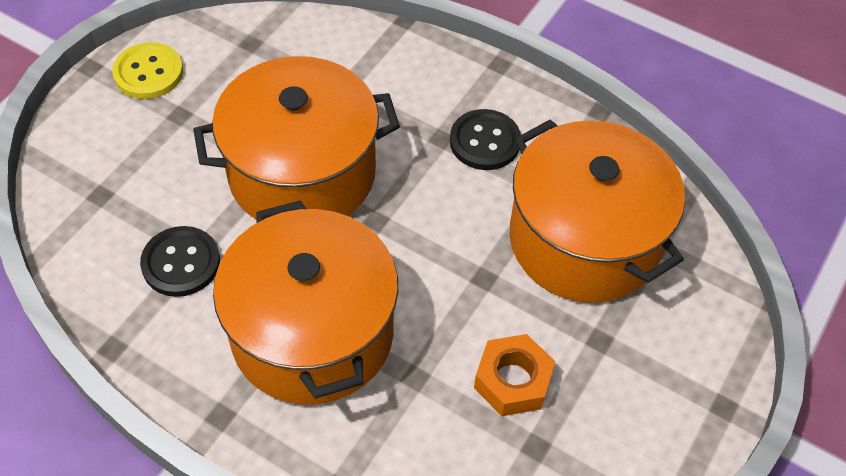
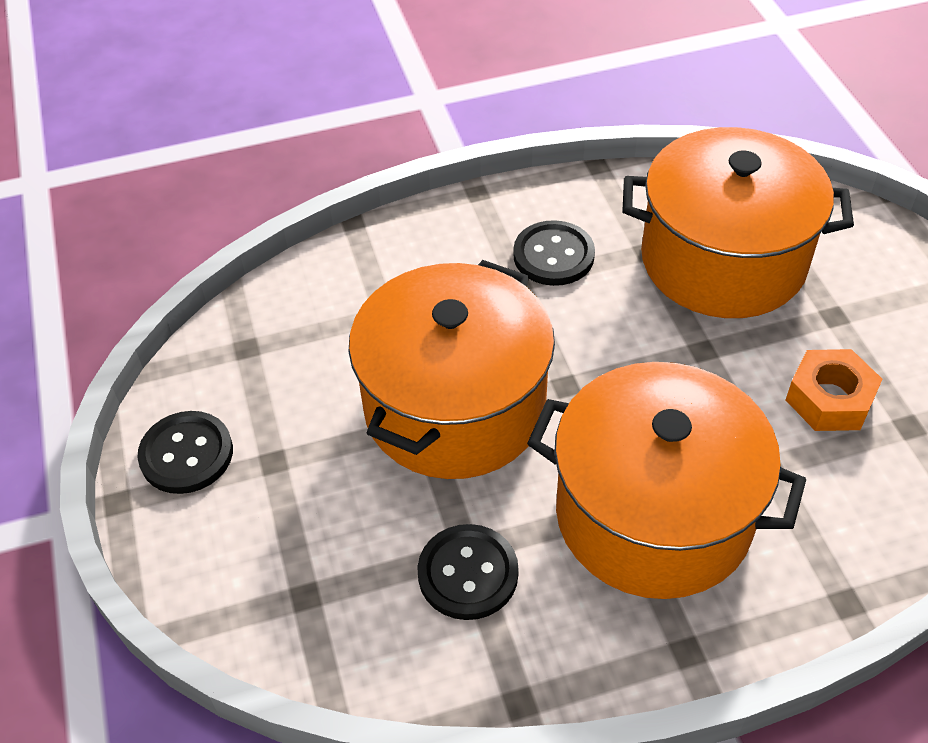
camera: 45 degrees left, 5 degrees down
yellow button [112,42,183,99] -> black button [137,411,233,494]

